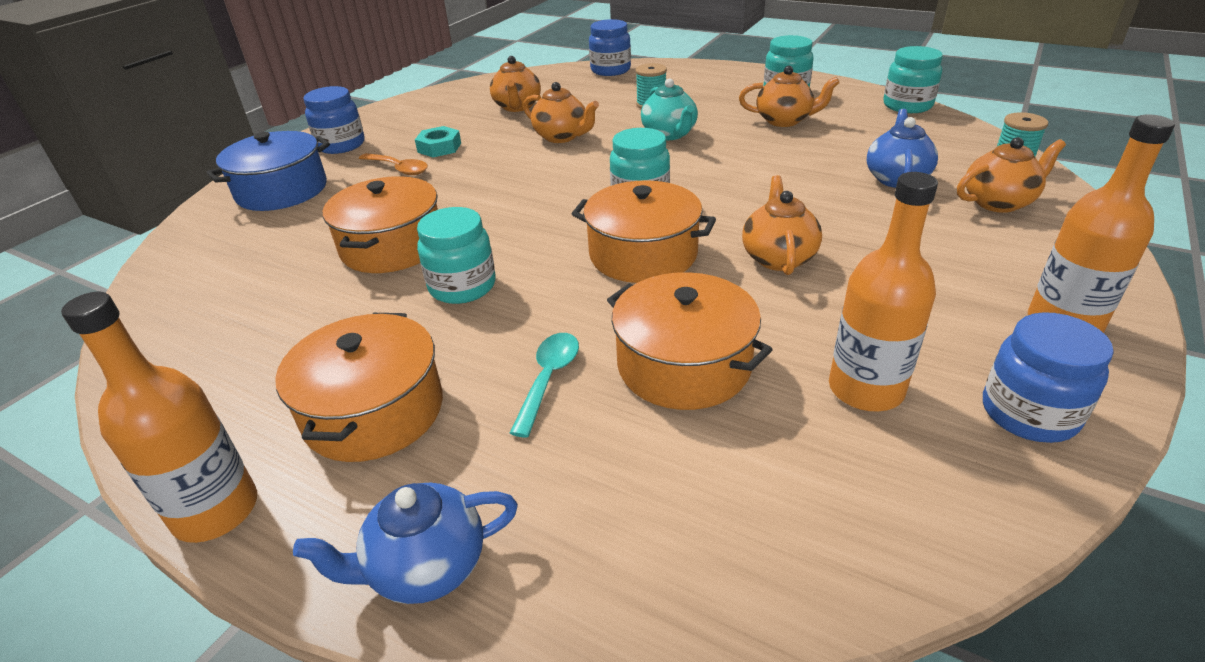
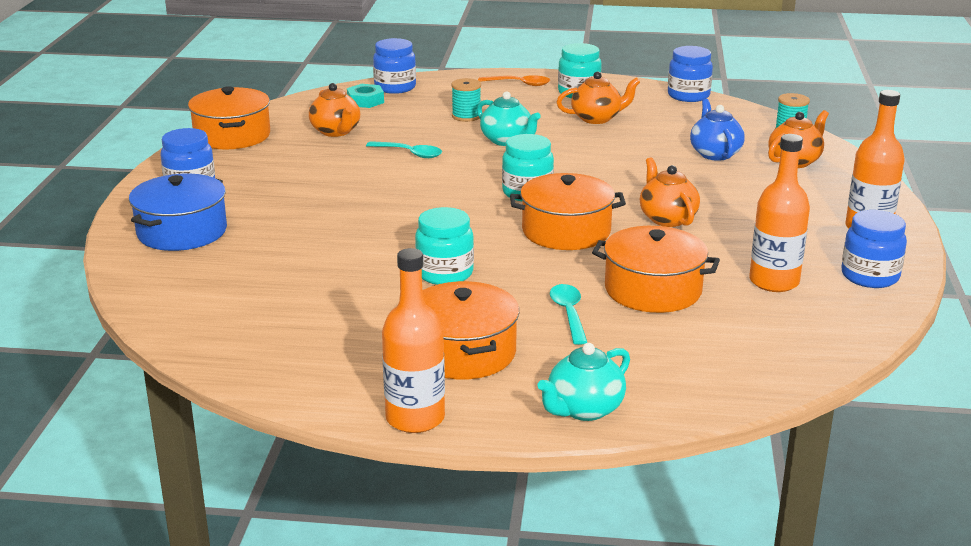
camera: 25 degrees left, 10 degrees down
blue teapot [293,483,518,604] -> turquoise teapot [537,343,630,421]
orange pot [323,176,438,273] -> orange pot moved to [188,86,270,149]
orange spoon [359,153,428,175] -> orange spoon moved to [478,75,550,86]
turquoise nut [415,126,461,157] -> turquoise nut moved to [347,84,384,108]
orange teapot [523,82,599,143] -> turquoise spoon [366,141,442,158]
turquoise jar [884,46,943,113] -> blue jar [668,46,713,102]

